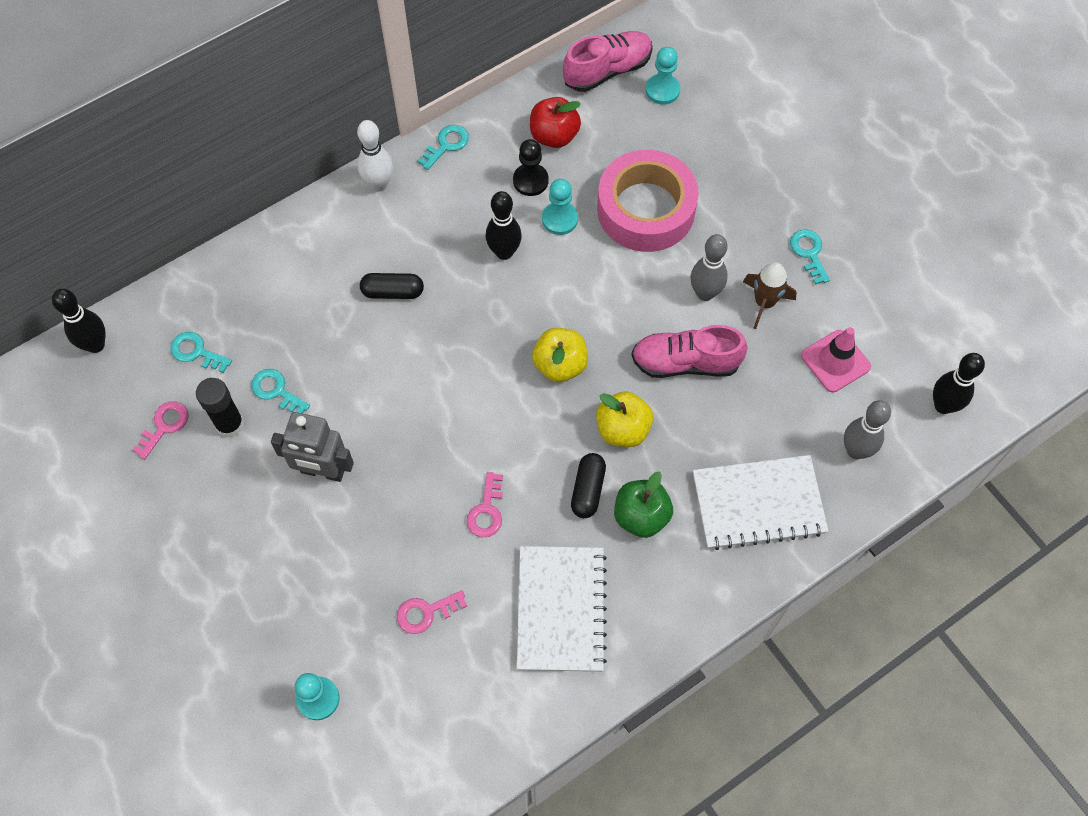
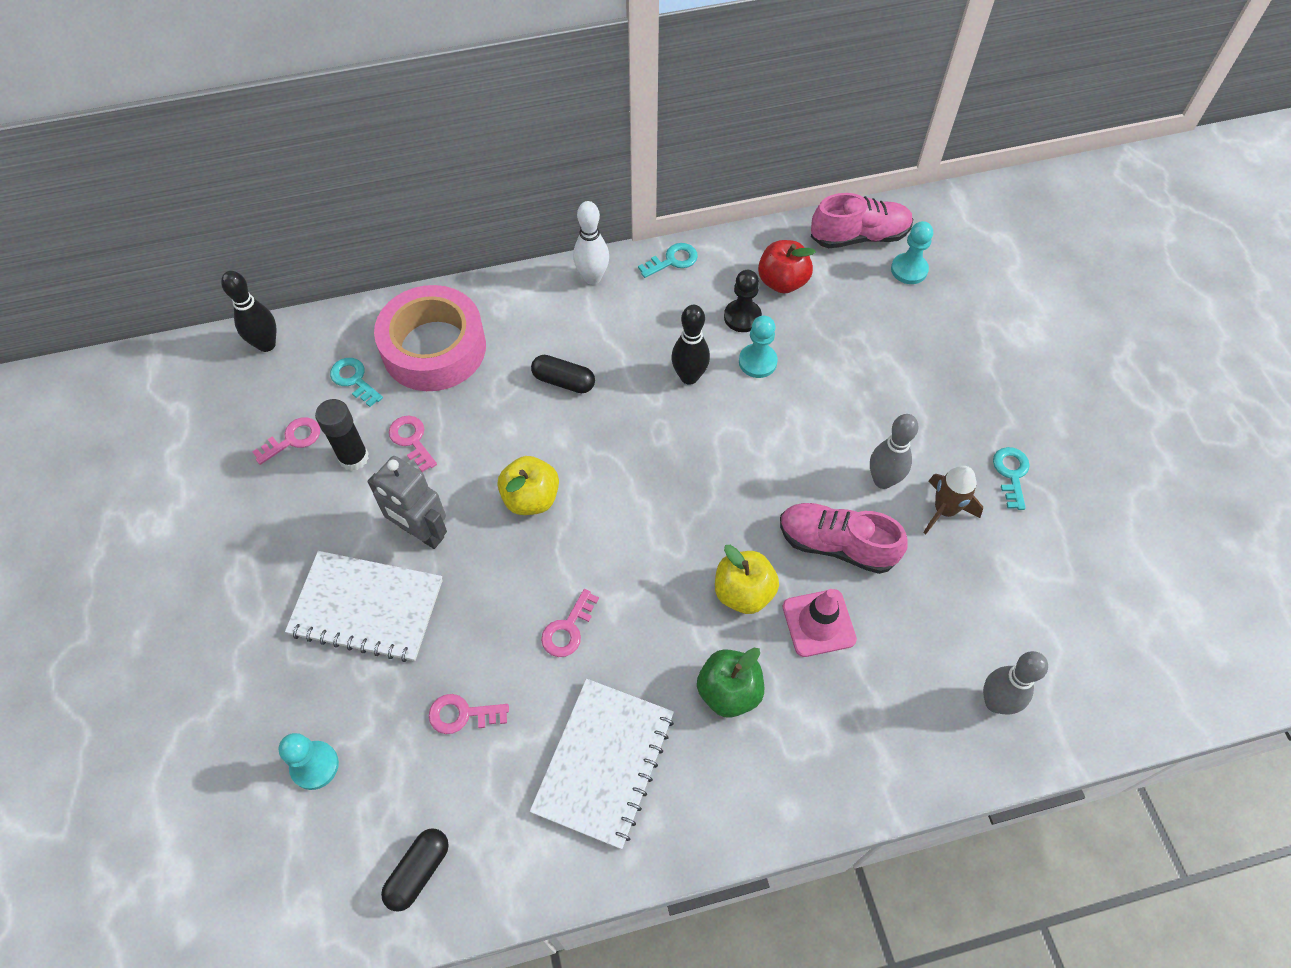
camera: 20 degrees right, 5 degrees down
turquoise key [251,369,310,413] -> pink key [389,416,437,472]
yellow apple [532,328,588,382] -> yellow apple moved to [497,456,559,515]
black capsule [571,453,606,518] -> black capsule moved to [381,828,449,912]
pink tape [597,150,699,252] -> pink tape moved to [374,285,486,391]
white notebook [693,455,828,550] -> white notebook moved to [285,551,443,662]
pink traffic cone [801,327,871,392] -> pink traffic cone moved to [783,589,857,657]
black bowling pin [933,353,985,414] -> none

